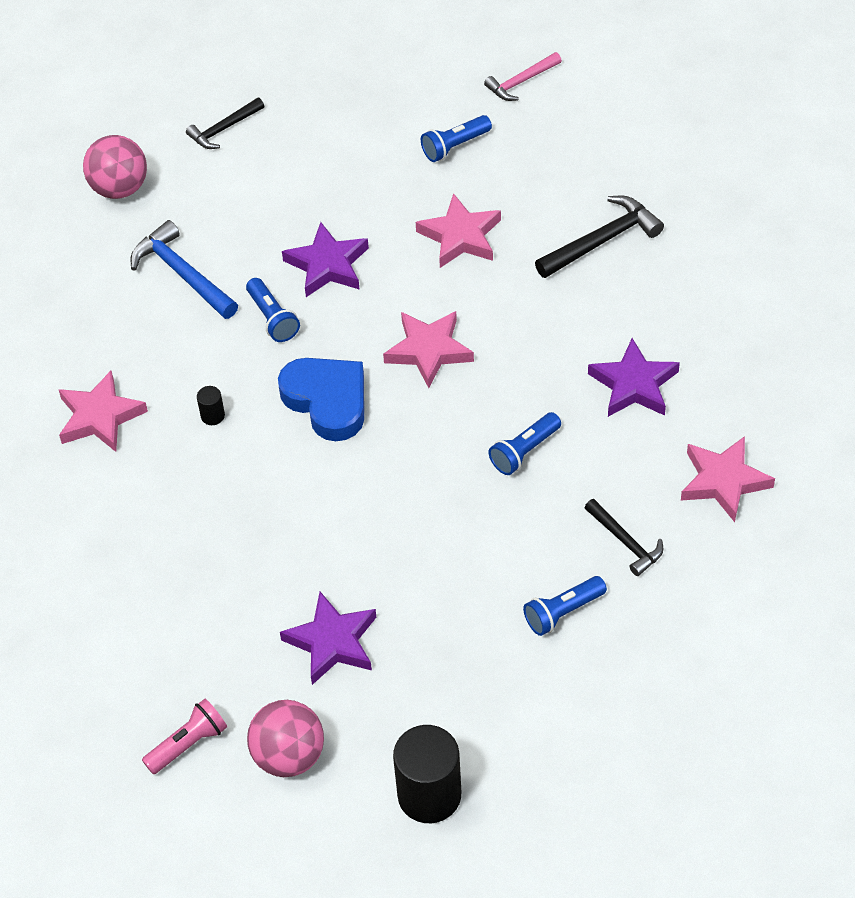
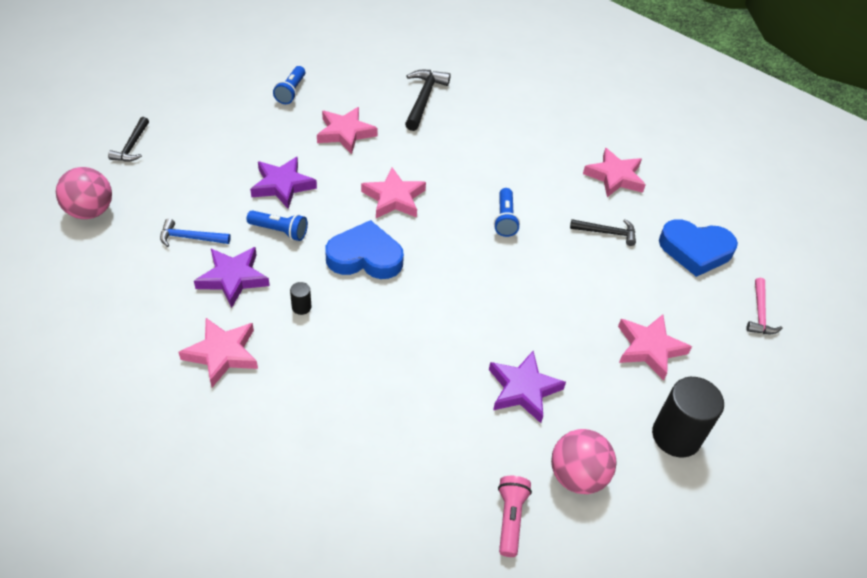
camera: 50 degrees left, 5 degrees down
blue hammer [131,220,238,319] -> blue hammer [160,219,231,247], size x0.64
pink hammer [484,52,562,101] -> pink hammer moved to [746,278,782,334]
blue flashlight [523,576,607,636] -> none
purple star [588,338,680,417] -> purple star moved to [194,247,270,308]
none -> pink star [618,314,692,381]
none -> blue heart [659,219,738,277]

